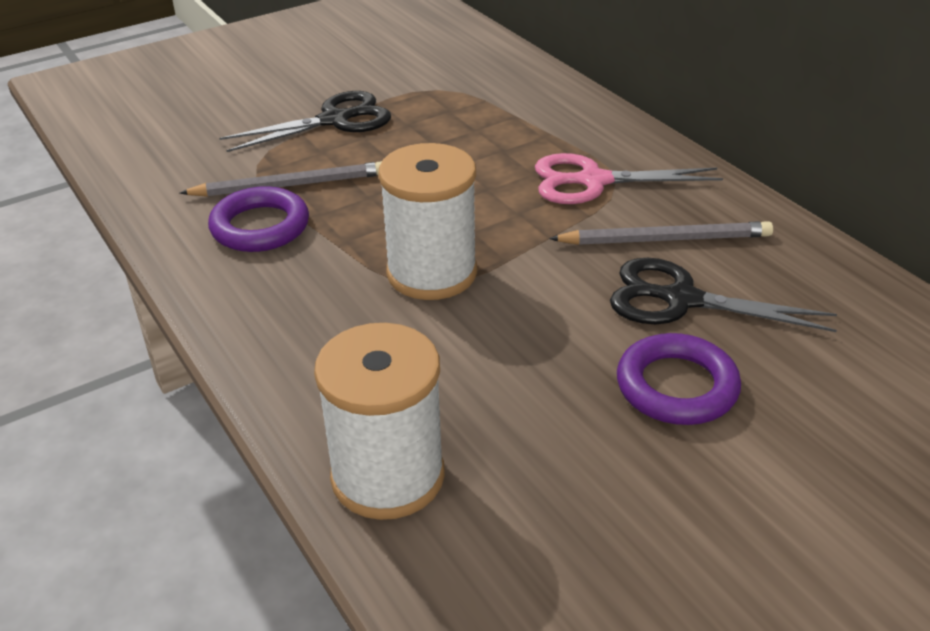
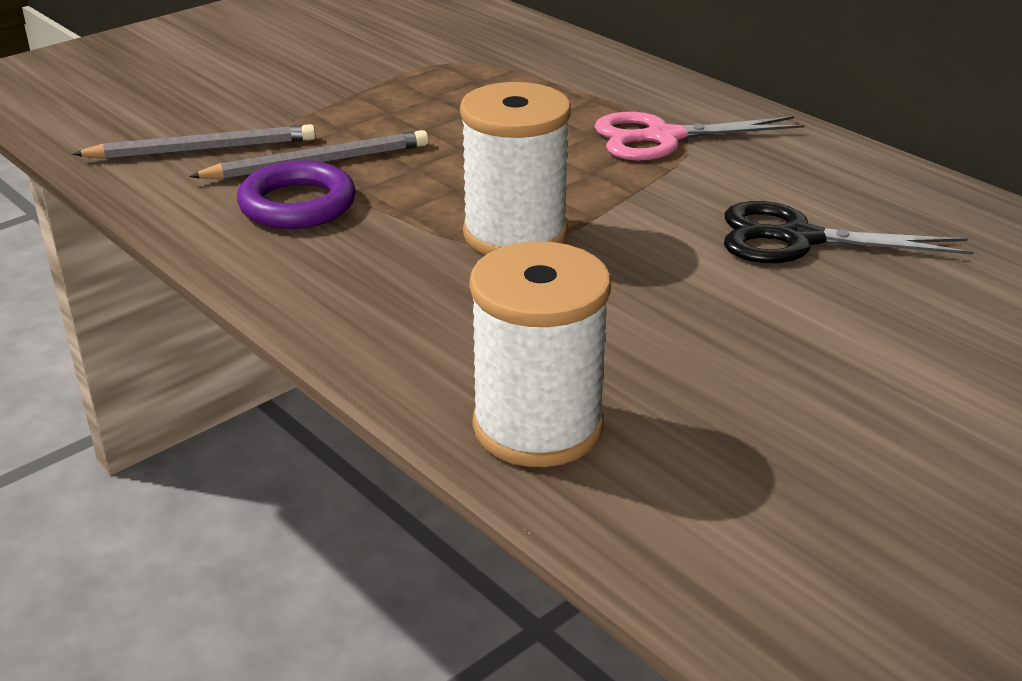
camera: 10 degrees left, 5 degrees down
black scissors [219,91,391,152] -> none
grey pencil [549,221,773,245] -> grey pencil moved to [72,124,316,159]
purple ring [617,333,741,425] -> none

